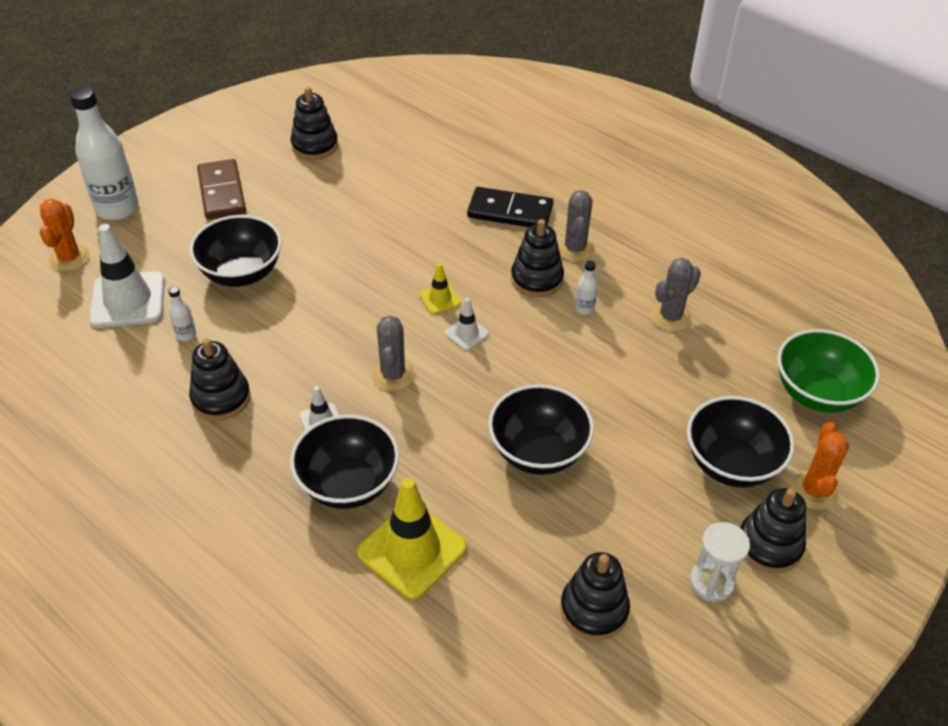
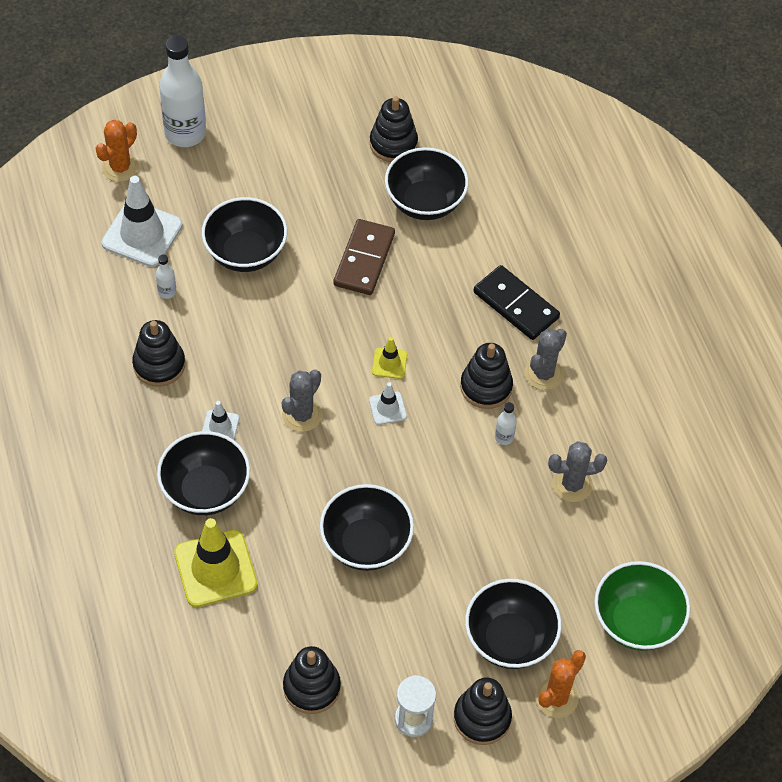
camera: 30 degrees right, 10 degrees up
brown domino [197,159,246,220] -> brown domino moved to [334,219,395,295]
none -> black bowl [385,147,469,220]

